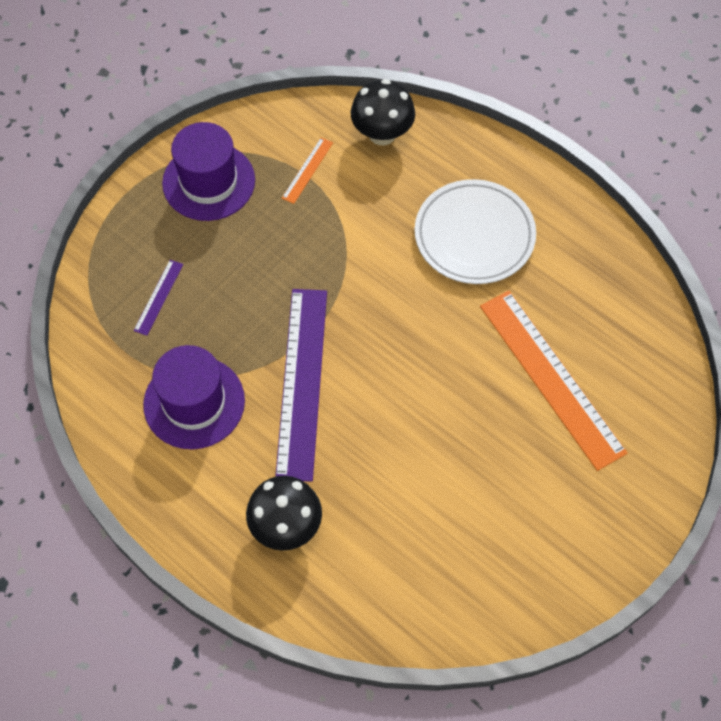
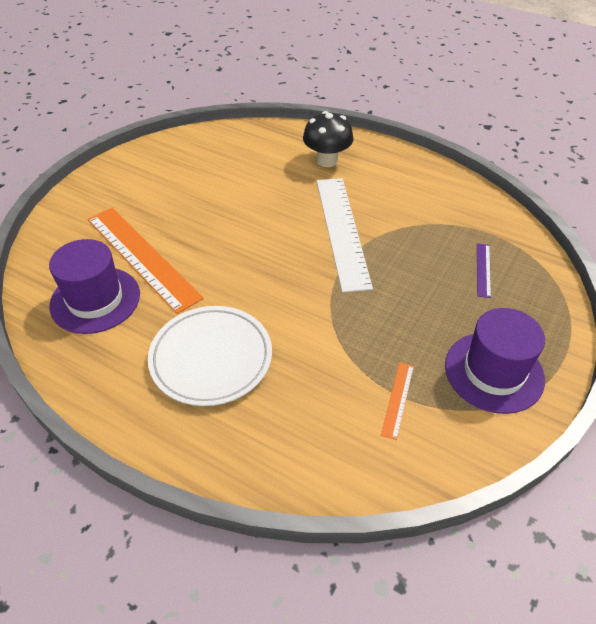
camera: 170 degrees right, 15 degrees down
purple hat [143,345,245,449] -> purple hat moved to [49,239,140,334]
purple ruler [275,289,327,482] -> white ruler [317,178,373,292]
black mushroom [351,79,415,145] -> none

